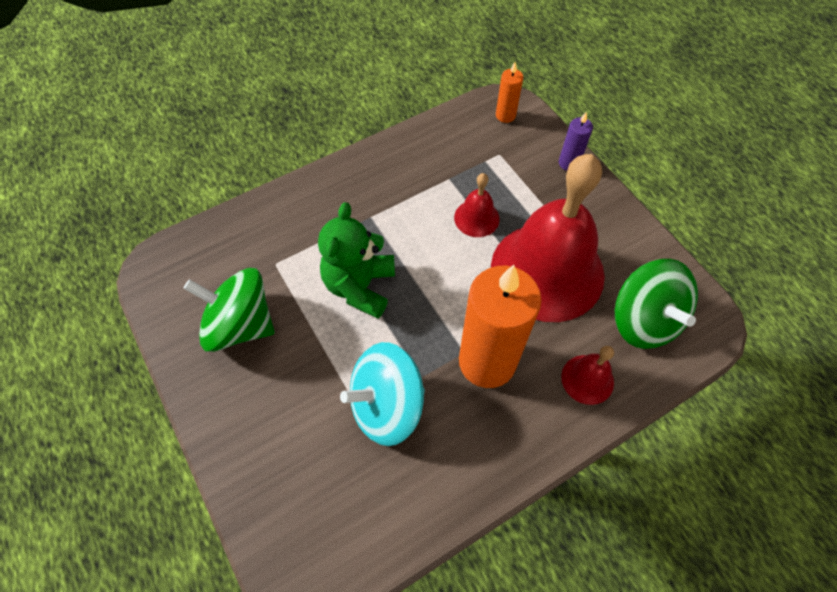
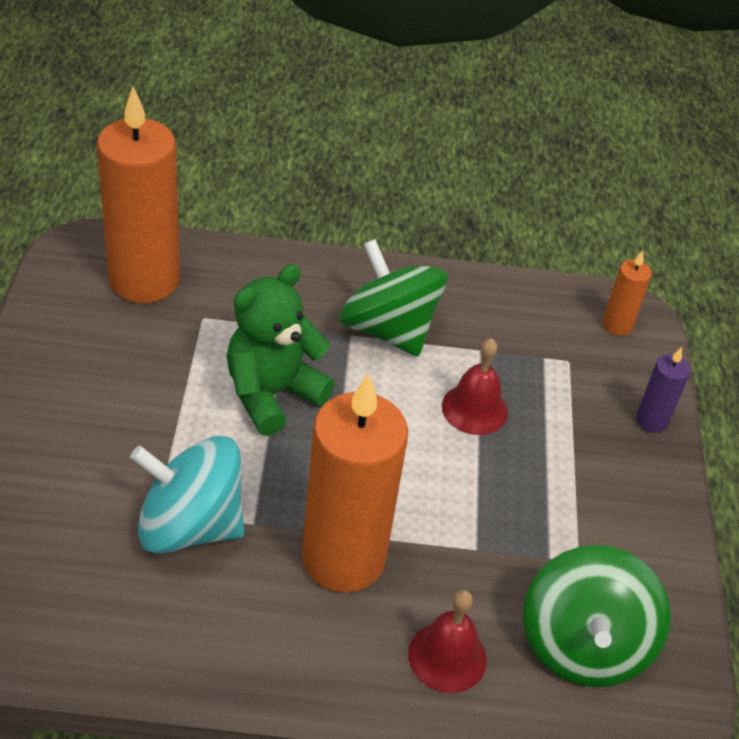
camera: 30 degrees right, 15 degrees down
green spinning top [184,268,275,352] -> green spinning top moved to [338,239,448,356]
red bell [491,154,605,322] -> none
none -> orange candle [97,87,180,303]

